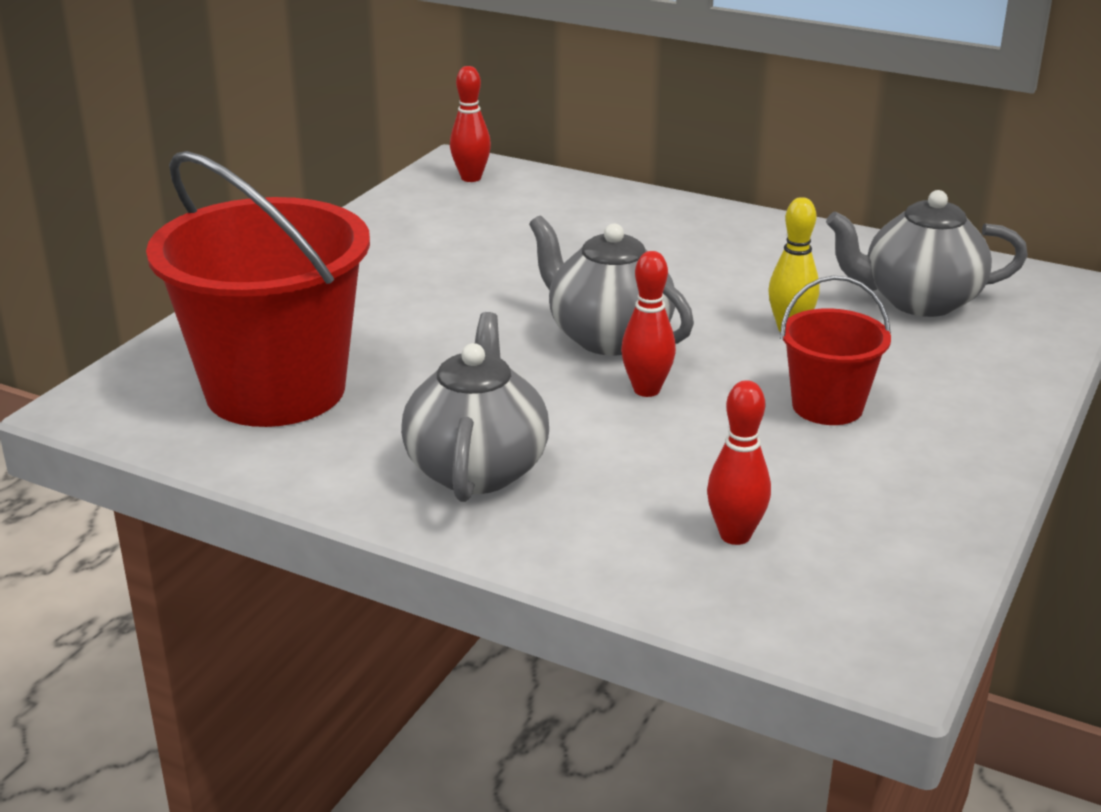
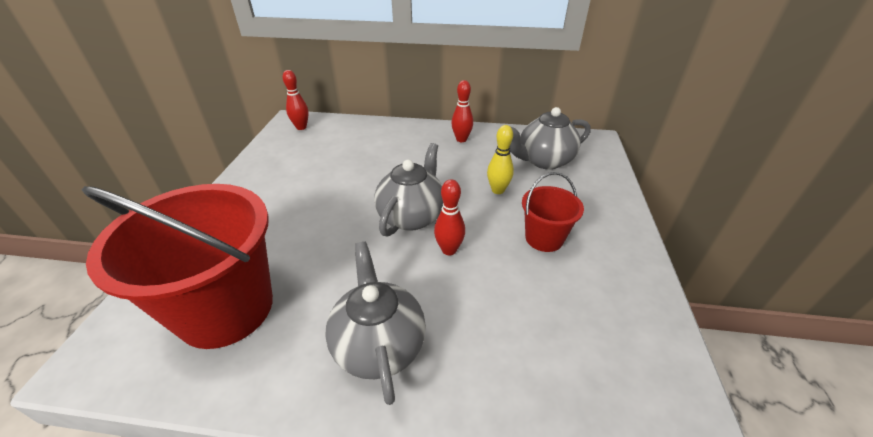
camera: 20 degrees left, 10 degrees up
grey teapot [529,215,694,355] -> grey teapot turned 90 degrees clockwise [374,143,443,237]
red bowling pin [707,380,771,545] -> red bowling pin moved to [451,80,473,142]

